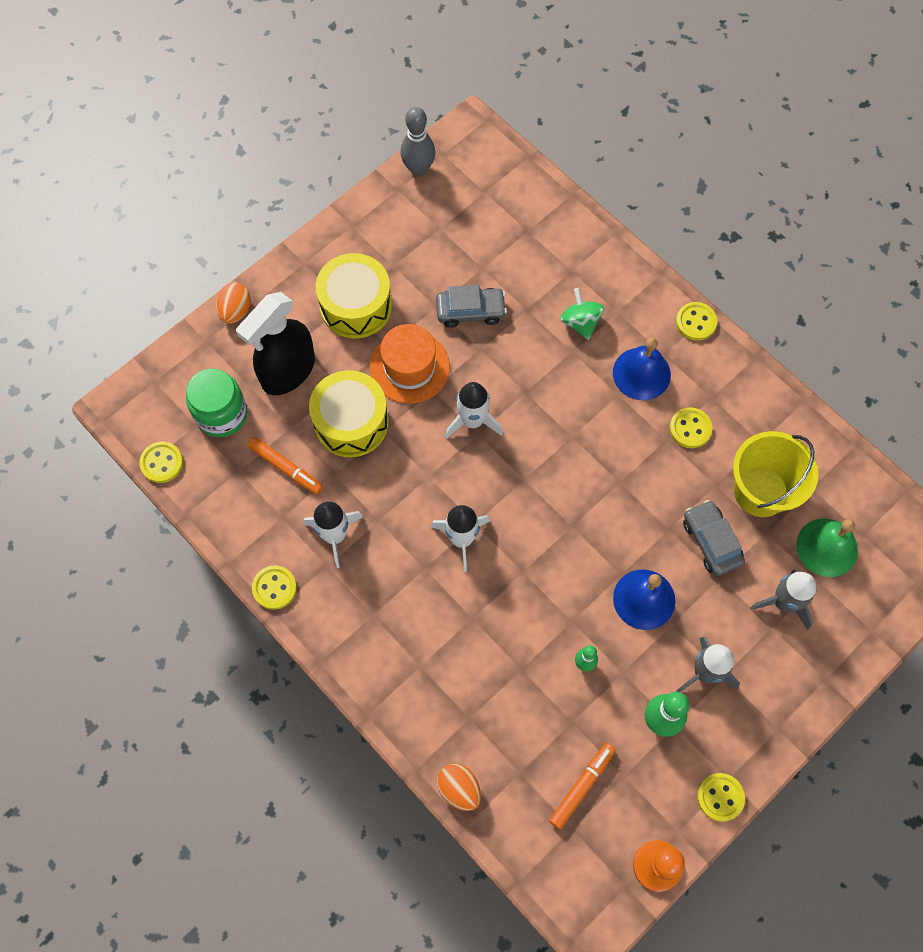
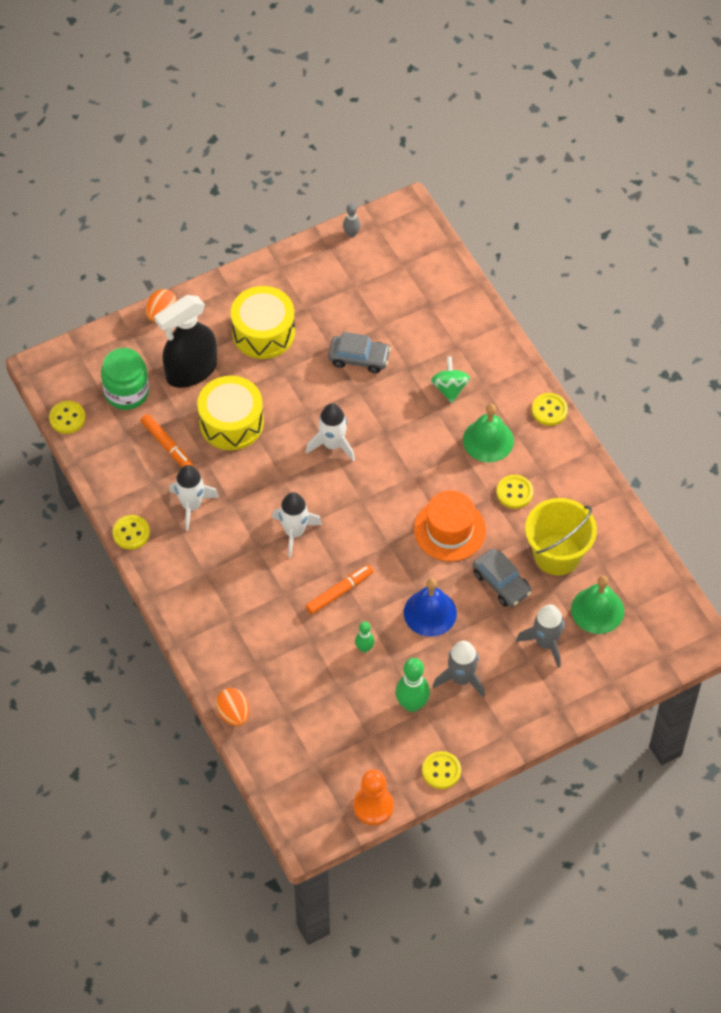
camera: 15 degrees right, 10 degrees down
orange hat [370,324,450,403] -> orange hat moved to [414,490,486,561]
grey bowling pin [401,107,435,177] -> grey bowling pin [343,203,360,237], size x0.57
orange marker [549,743,615,829] -> orange marker moved to [306,564,374,614]
blue bell [613,338,671,400] -> green bell [463,404,514,462]
grey car [683,500,745,576] -> grey car turned 150 degrees clockwise [473,549,532,607]

